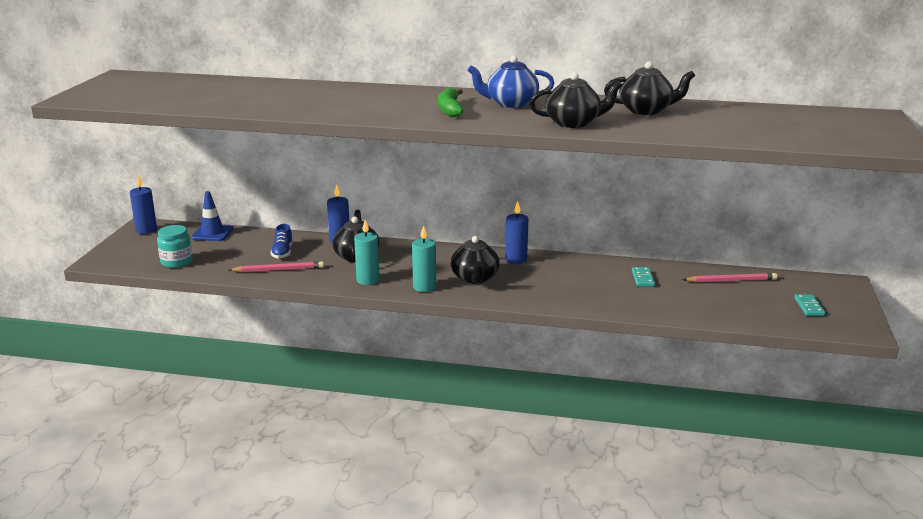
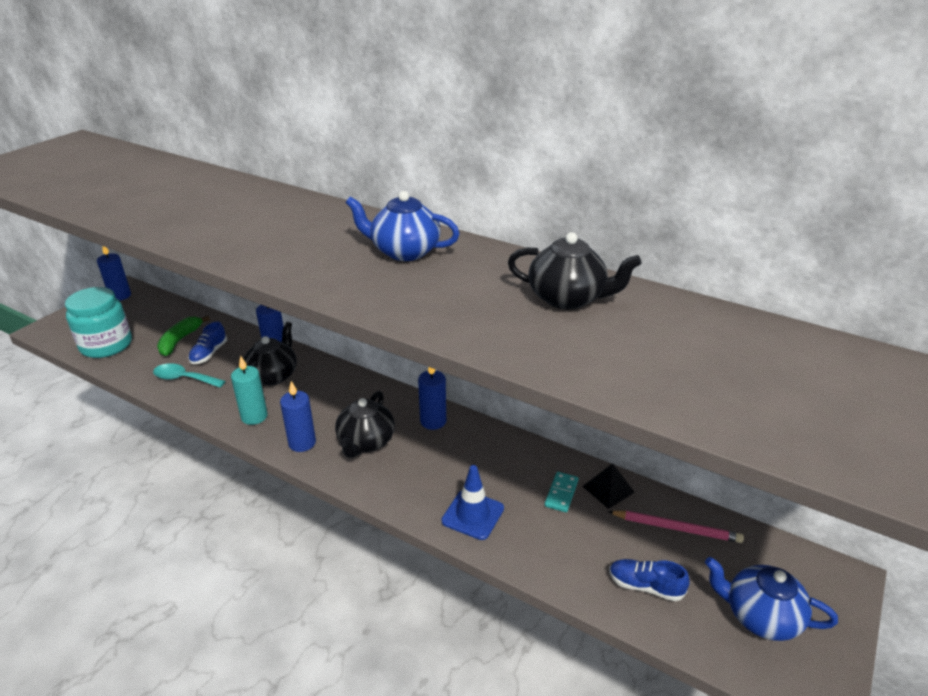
camera: 20 degrees right, 10 degrees up
turquoise jar [157,225,193,268] -> turquoise jar [65,287,132,358], size x1.54
blue traffic cone [191,191,233,241] -> blue traffic cone moved to [441,465,504,540]
pink pencil [229,261,324,272] -> turquoise spoon [153,363,225,388]
turquoise candle [412,225,436,292] -> blue candle [280,381,316,452]
green banana [438,87,463,117] -> green banana moved to [157,316,210,356]
black teapot [529,72,623,128] -> none
turquoise domino [795,294,825,316] -> blue teapot [705,557,838,641]
none -> black pyramid [582,463,635,509]
none -> blue shoe [609,559,690,601]

